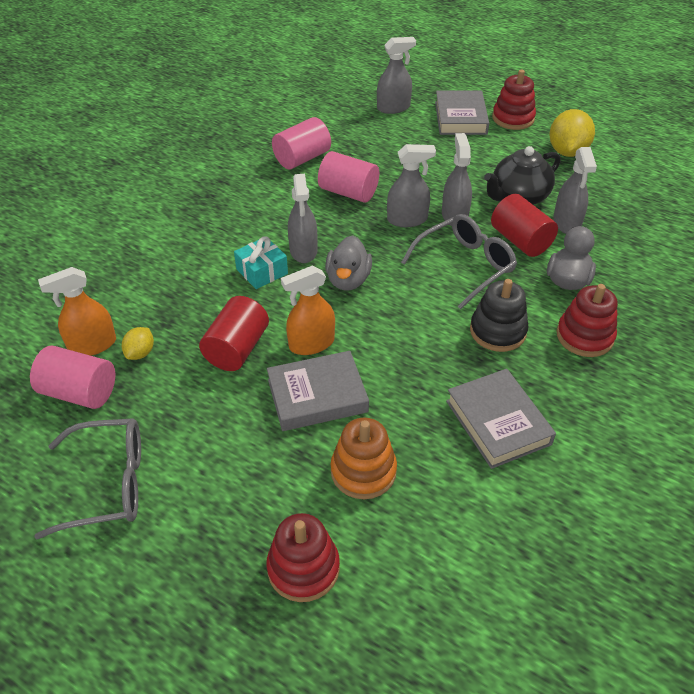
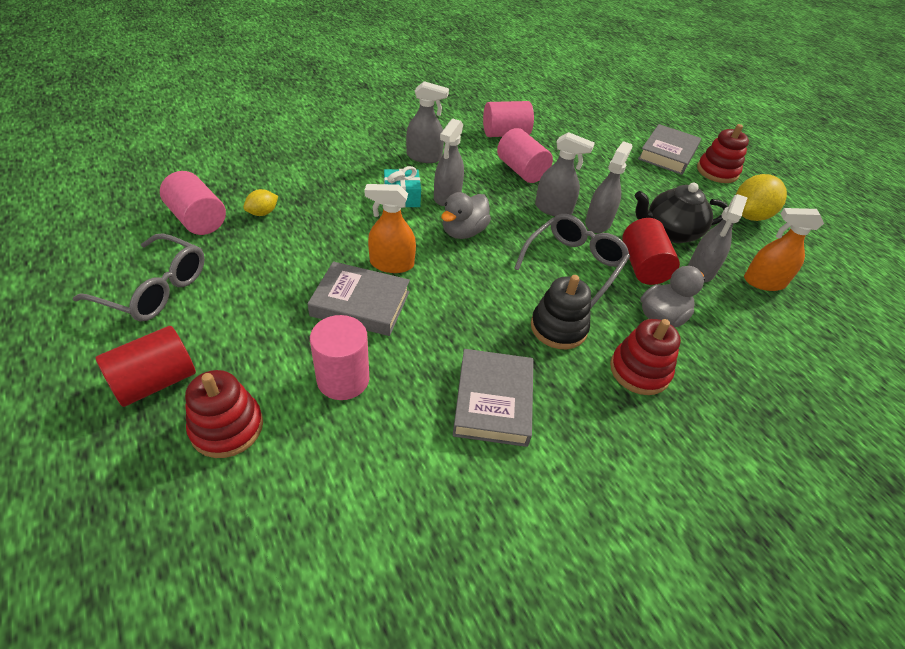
camera: 25 degrees right, 0 degrees up
orange spray bottle [38,267,116,356] -> orange spray bottle moved to [744,208,824,291]
red cylinder [199,296,269,371] -> red cylinder moved to [96,326,196,407]
orange stacking toy [331,418,397,499] -> pink cylinder [310,315,369,400]
grey spray bottle [377,37,416,114] -> grey spray bottle moved to [406,81,449,163]
grey glasses [401,214,517,309] -> grey glasses turned 45 degrees counterclockwise [514,214,630,308]

